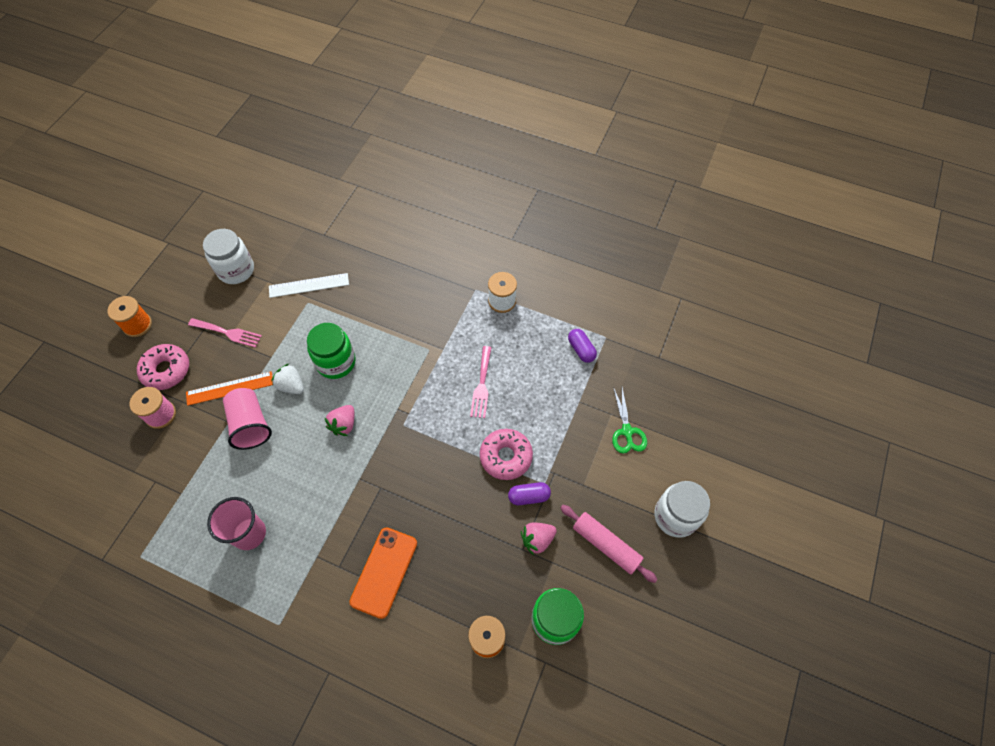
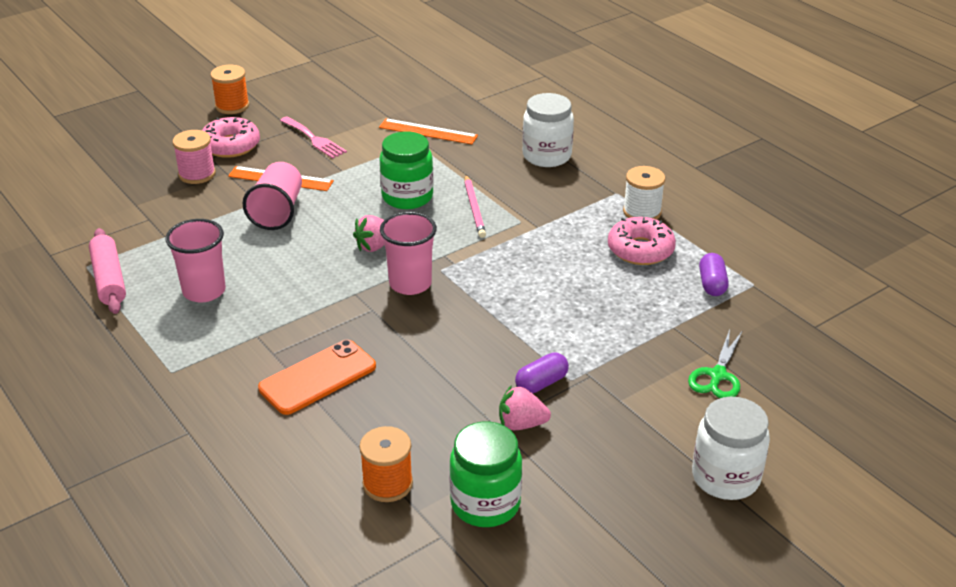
camera: 30 degrees right, 25 degrees down
white jar [203,229,254,284] -> white jar moved to [522,93,574,167]
white ruler [269,273,349,298] -> orange ruler [379,119,478,145]
white strawberry [271,364,304,394] -> none
pink fork [470,346,492,418] -> none
pink donut [480,429,533,480] -> pink donut moved to [608,217,676,265]
purple capsule [508,482,551,505] -> purple capsule turned 60 degrees counterclockwise [515,352,569,394]
pink rolling pin [560,505,657,583] -> pink rolling pin moved to [89,228,126,314]
none -> pink cup [380,212,437,295]
none -> pink pencil [464,175,486,238]

